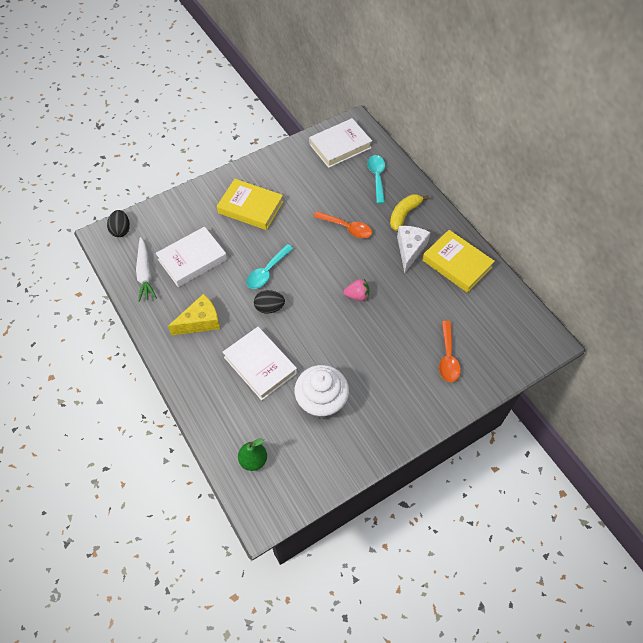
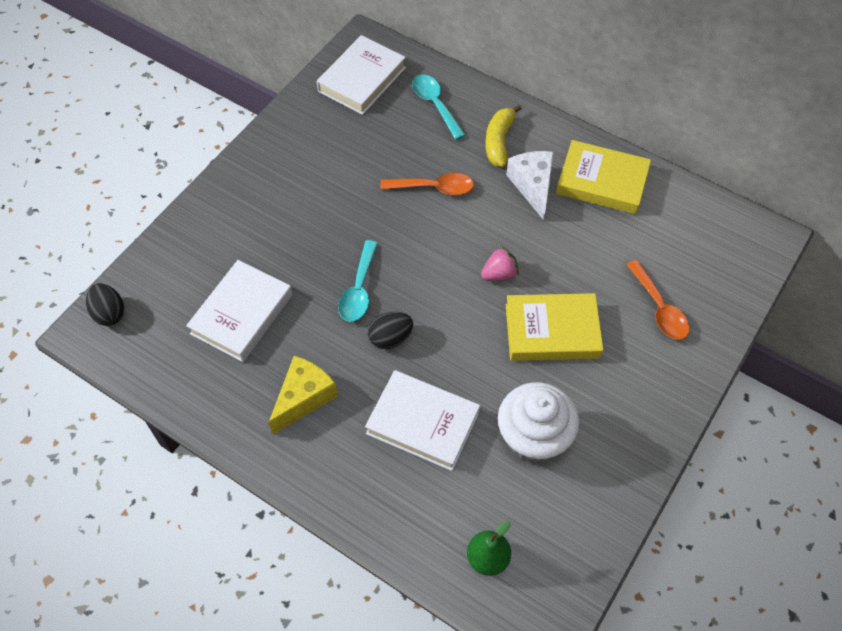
camera: 25 degrees left, 0 degrees up
white carrot [136,237,157,302] -> none
yellow book [217,179,283,230] -> yellow book moved to [506,293,603,361]

